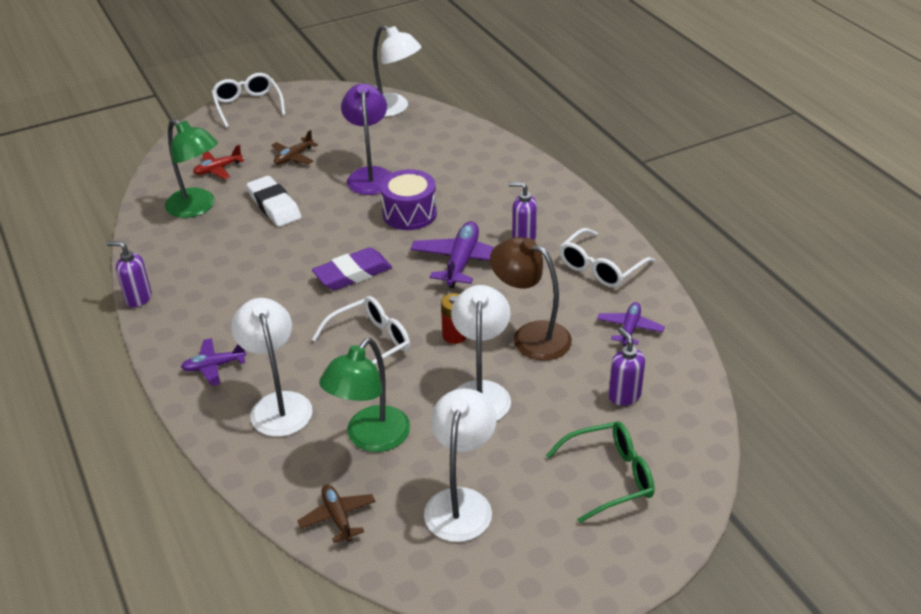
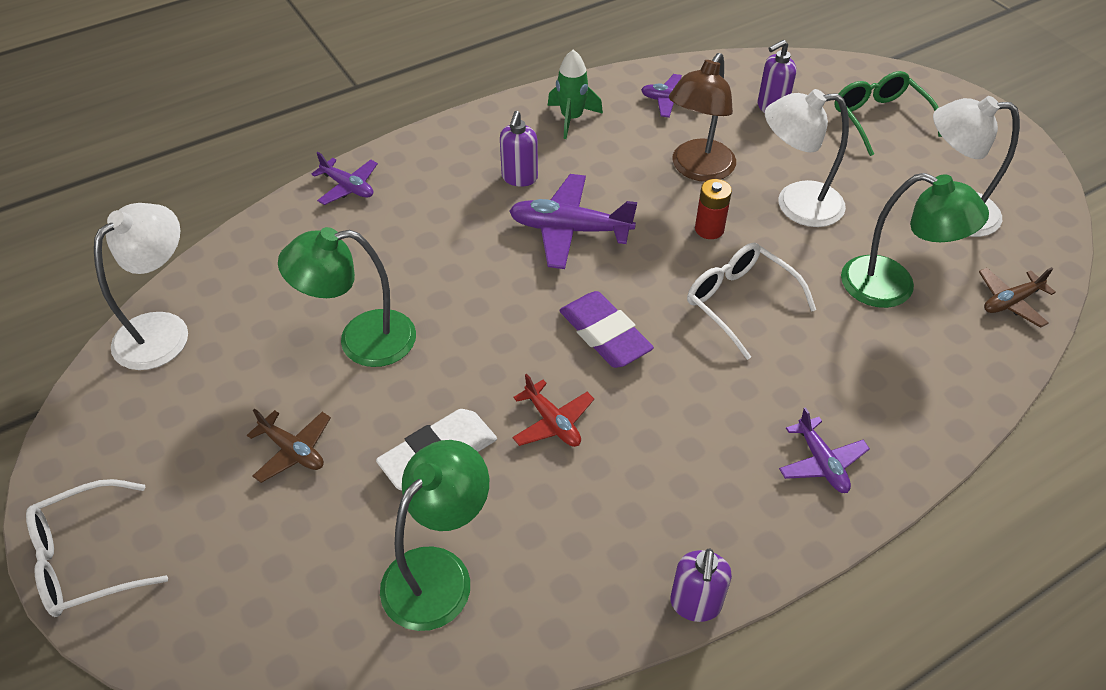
camera: 95 degrees left, 10 degrees up
red plane [193,145,244,179] -> red plane moved to [512,374,594,447]
white lamp [231,298,313,437] -> none
purple lamp [341,83,392,195] -> green lamp [278,227,416,367]
purple drum [380,169,437,230] -> none
white glasses [559,228,655,288] -> green rocket [548,50,603,139]
none -> purple plane [311,152,378,205]

